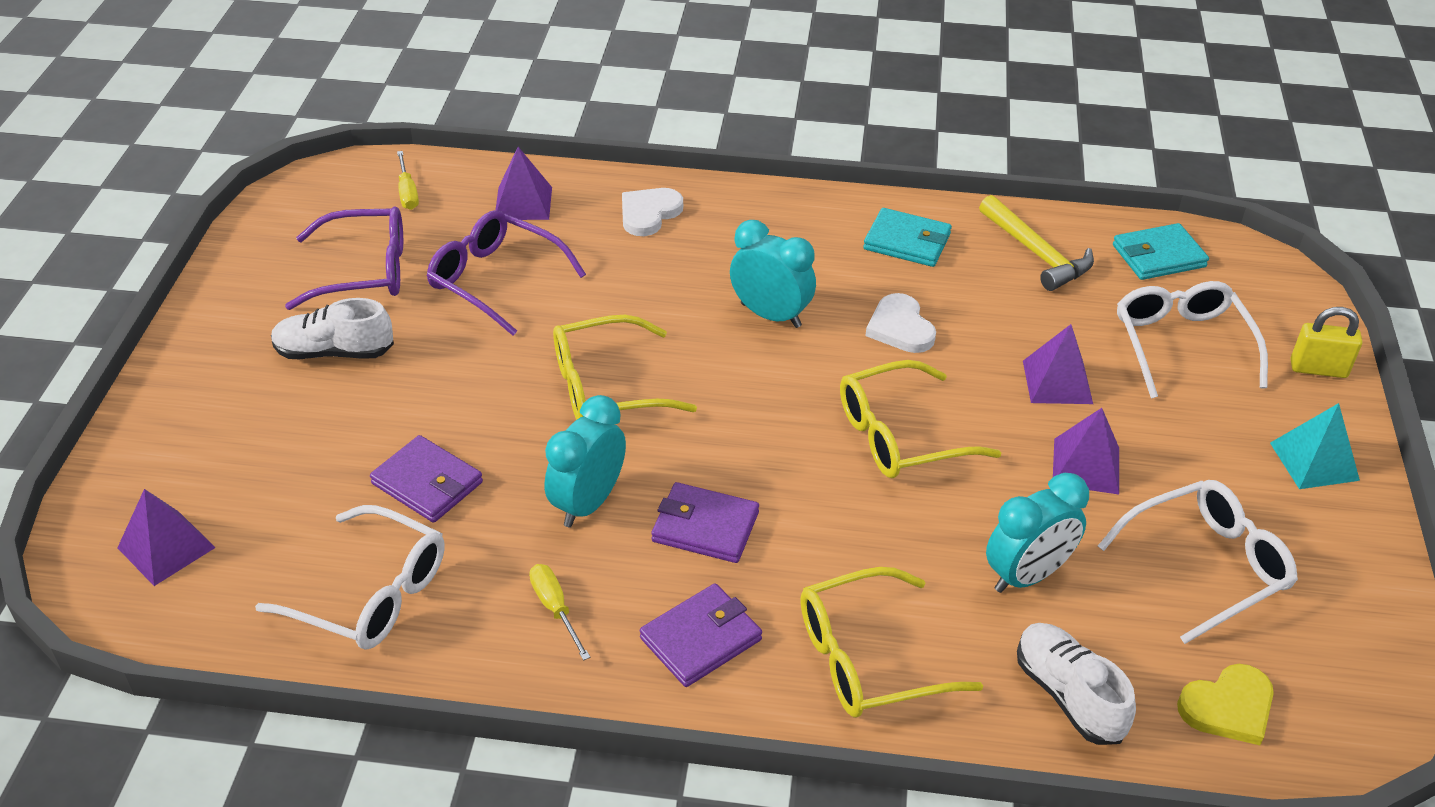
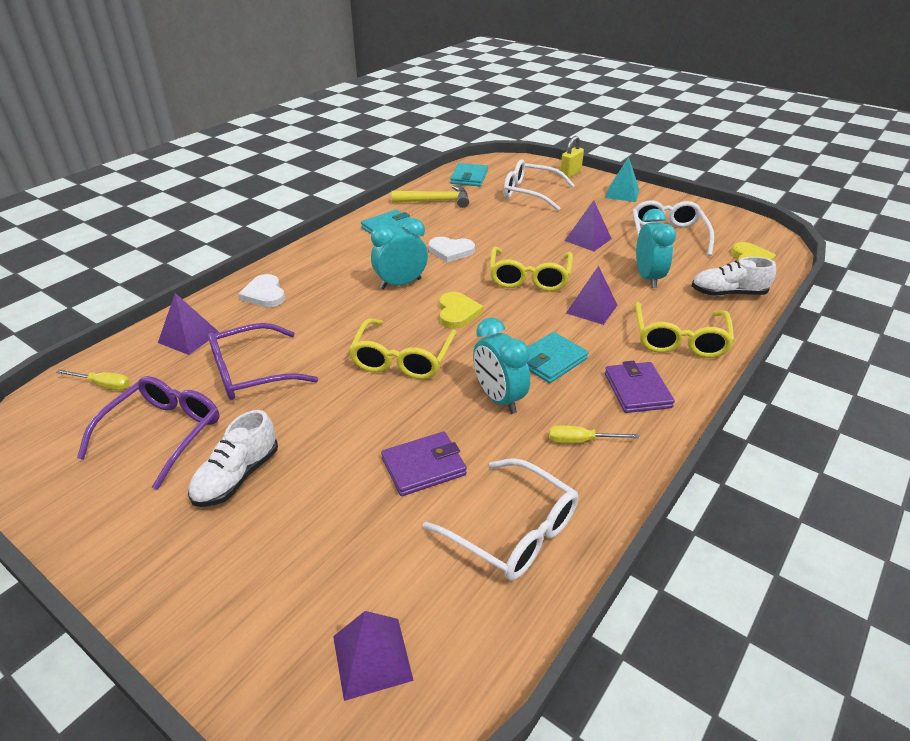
camera: 60 degrees left, 5 degrees down
white glasses [255,505,445,650] -> white glasses turned 75 degrees clockwise [423,458,578,581]
purple wallet [651,482,759,563] -> turquoise wallet [527,332,588,383]
purple pyramid [1023,324,1093,404] -> purple pyramid moved to [566,266,617,325]
none -> yellow heart [439,292,484,329]

